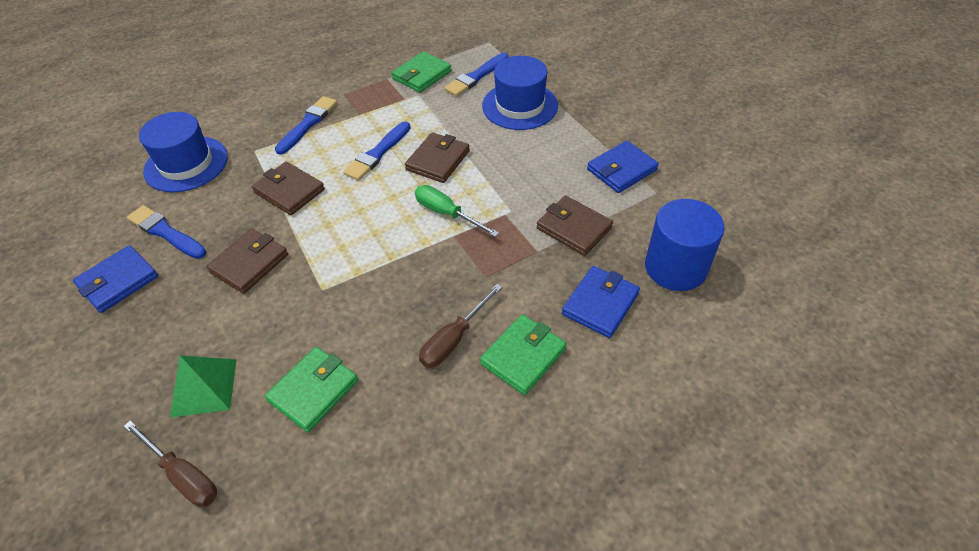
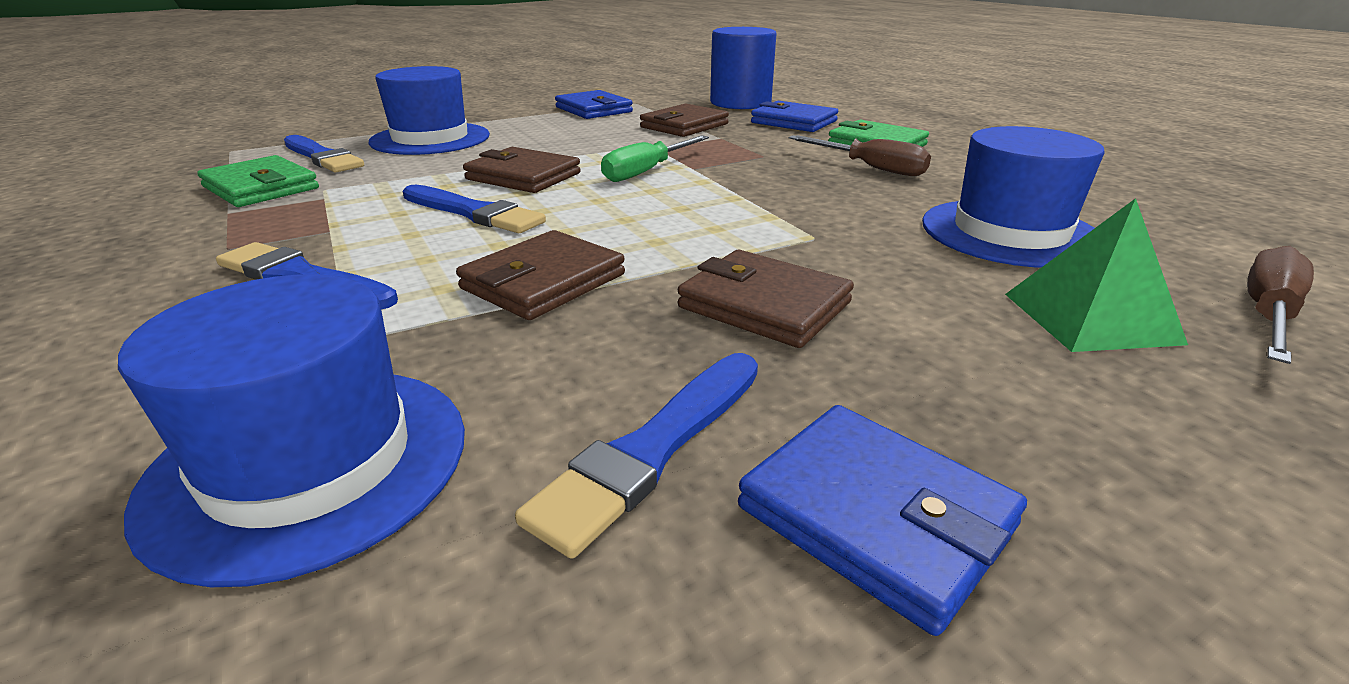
camera: 90 degrees left, 20 degrees down
green wallet [265,347,358,432] -> blue hat [922,126,1105,268]

